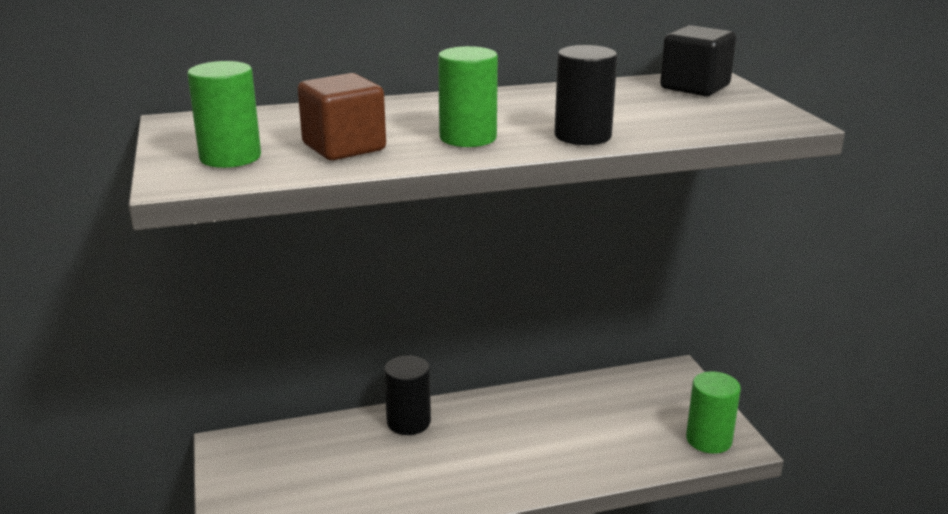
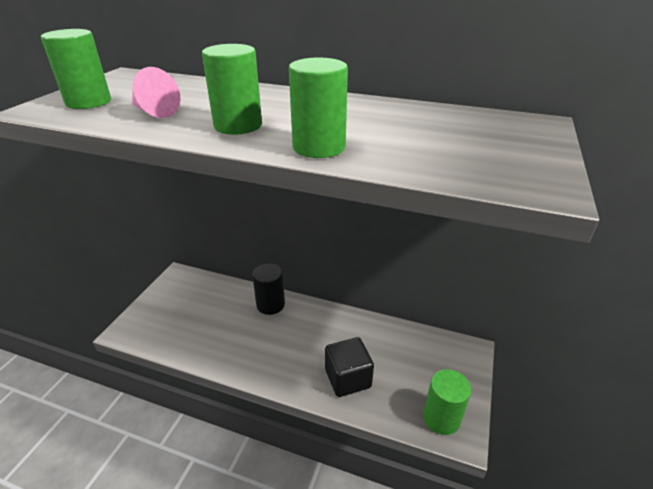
camera: 35 degrees right, 10 degrees up
brown cube [298,73,386,160] -> pink cone [132,67,180,118]
black cylinder [555,45,617,145] -> green cylinder [289,58,348,158]
black cube [660,25,736,96] -> black cube moved to [325,337,374,397]

